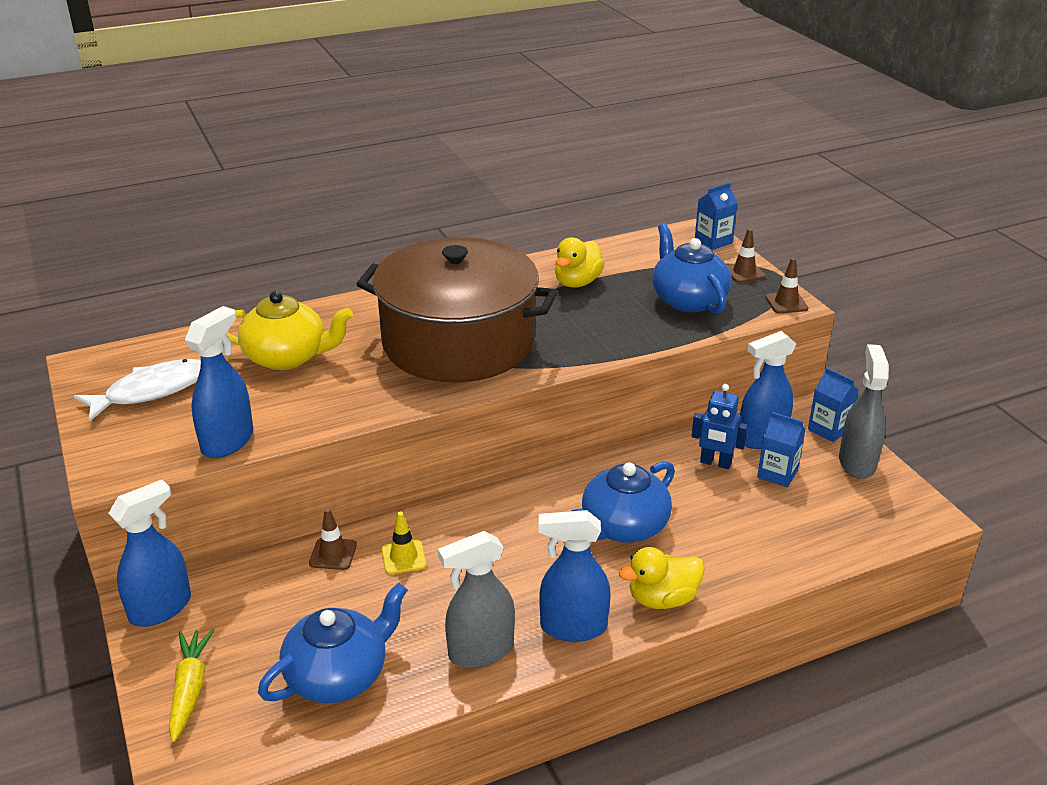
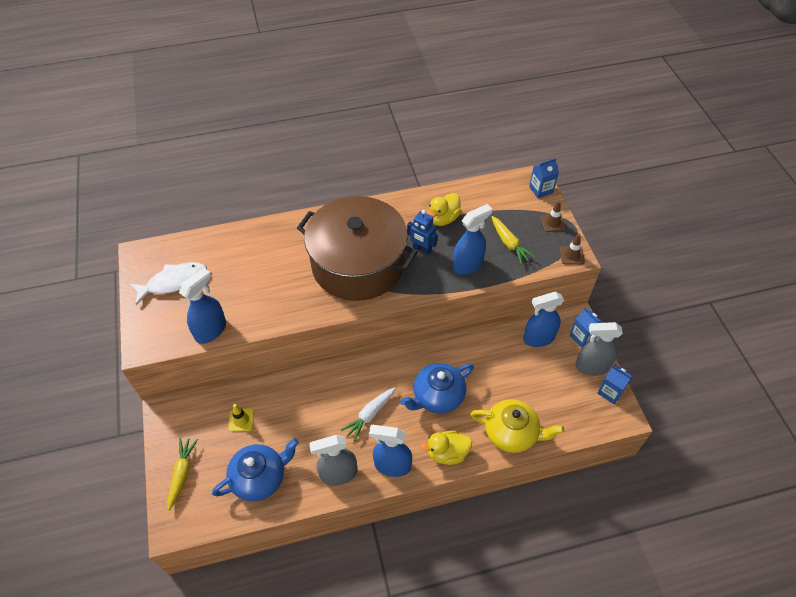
camera: 10 degrees right, 20 degrees up
blue spray bottle [109,480,191,627] -> blue spray bottle moved to [453,204,492,275]
yellow teapot [226,291,353,370] -> yellow teapot moved to [470,399,564,453]
brown traffic cone [309,508,357,570] -> none
yellow traffic cone [381,511,427,574] -> yellow traffic cone moved to [228,404,254,432]
blue teapot [652,223,732,314] -> yellow carrot [492,216,536,265]
blue robot [692,384,748,469] -> blue robot moved to [407,210,438,255]
blue carton [757,412,806,488] -> blue carton moved to [597,365,633,404]
grey spray bottle [839,344,889,479] -> grey spray bottle turned 105 degrees counterclockwise [575,322,623,376]
none -> white carrot [341,387,396,442]

